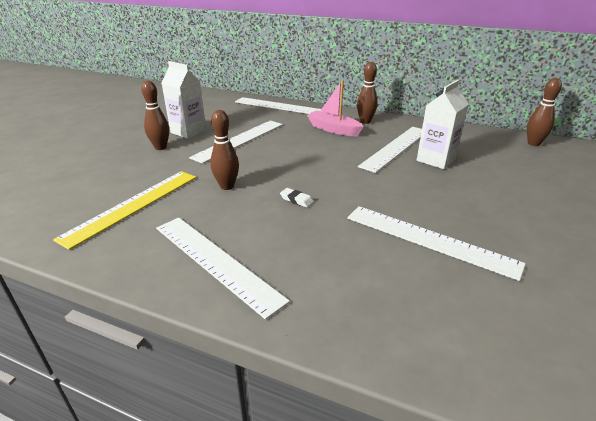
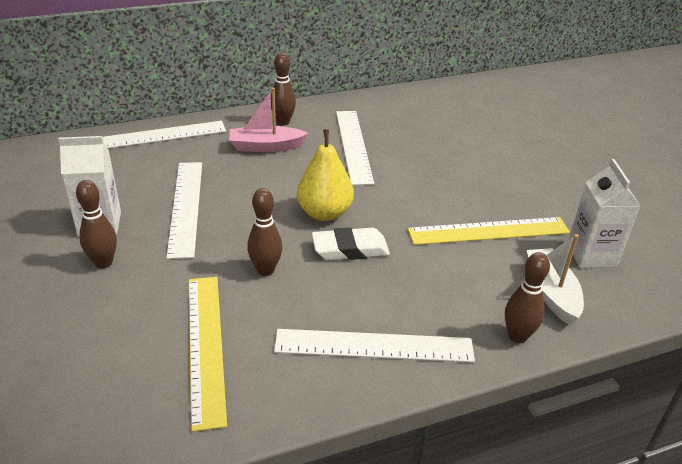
camera: 45 degrees left, 5 degrees up
white eraser [280,188,314,208] -> white eraser [312,227,390,260], size x2.03
white ruler [347,206,526,281] -> yellow ruler [408,217,570,245]
white carton [417,80,469,169] -> white carton moved to [568,159,640,268]
brown bowling pin [527,78,562,146] -> brown bowling pin moved to [505,252,550,343]
none -> yellow pear [297,129,354,221]
none -> white boat [527,234,584,325]

